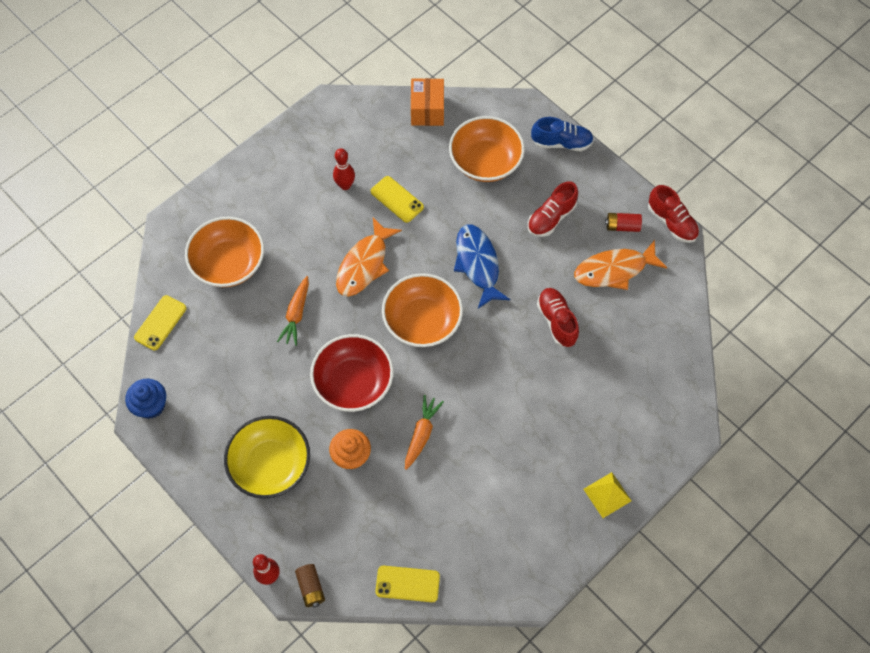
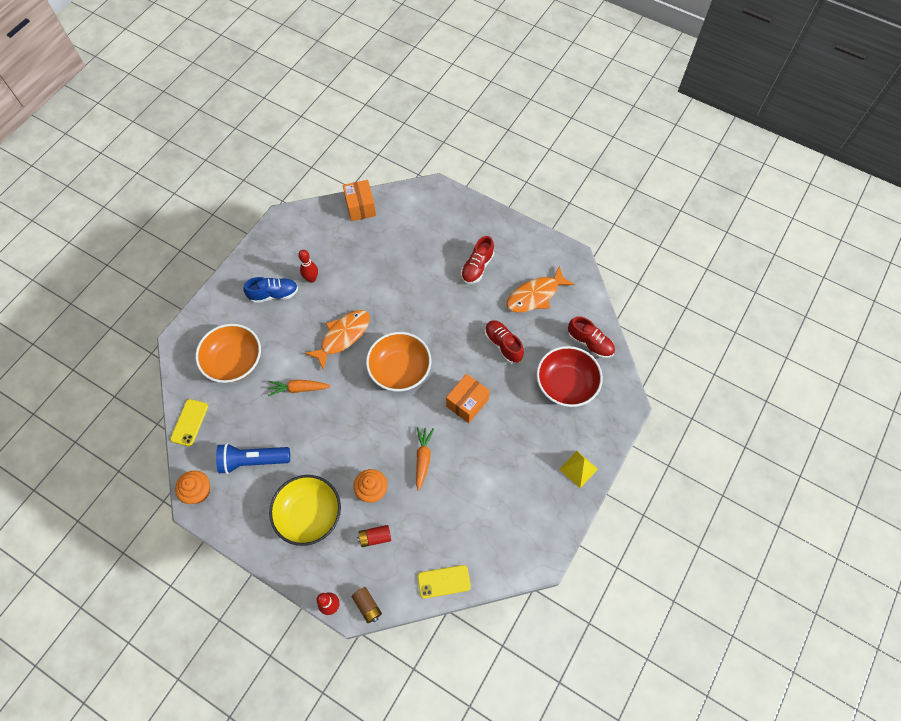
camera: 15 degrees left, 0 degrees up
blue cupcake [125,379,166,419] -> orange cupcake [175,471,210,504]
orange carrot [277,276,309,346] -> orange carrot turned 90 degrees clockwise [268,380,331,396]
red bowl [310,334,394,412] -> red bowl moved to [536,346,603,407]
orange fish [336,217,402,297] -> orange fish turned 150 degrees counterclockwise [305,310,370,371]
yellow phone [371,176,424,223] -> none
orange bowl [449,116,525,182] -> none
blue fish [454,225,510,309] -> none
blue shoe [531,117,594,151] -> blue shoe moved to [243,277,298,303]
red battery [605,213,642,232] -> red battery moved to [357,525,391,547]
red shoe [648,185,699,243] -> red shoe moved to [568,316,615,358]
none -> blue flashlight [216,443,290,474]
none -> orange box [446,374,490,423]

